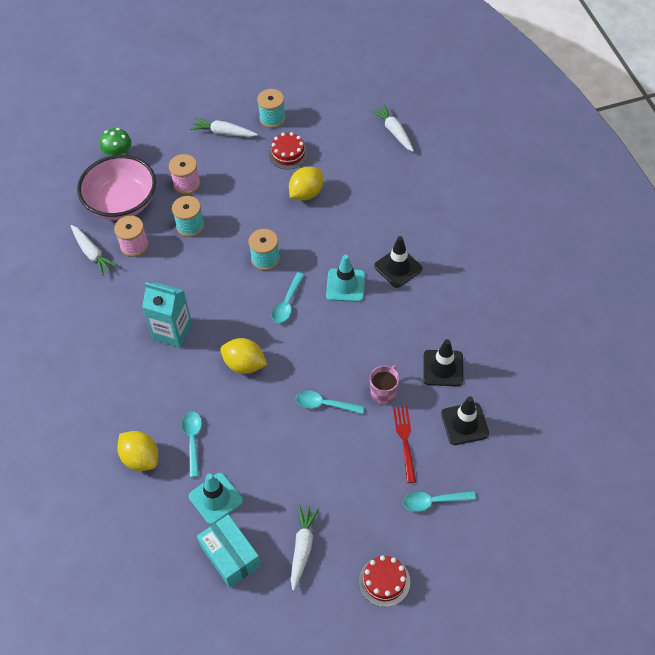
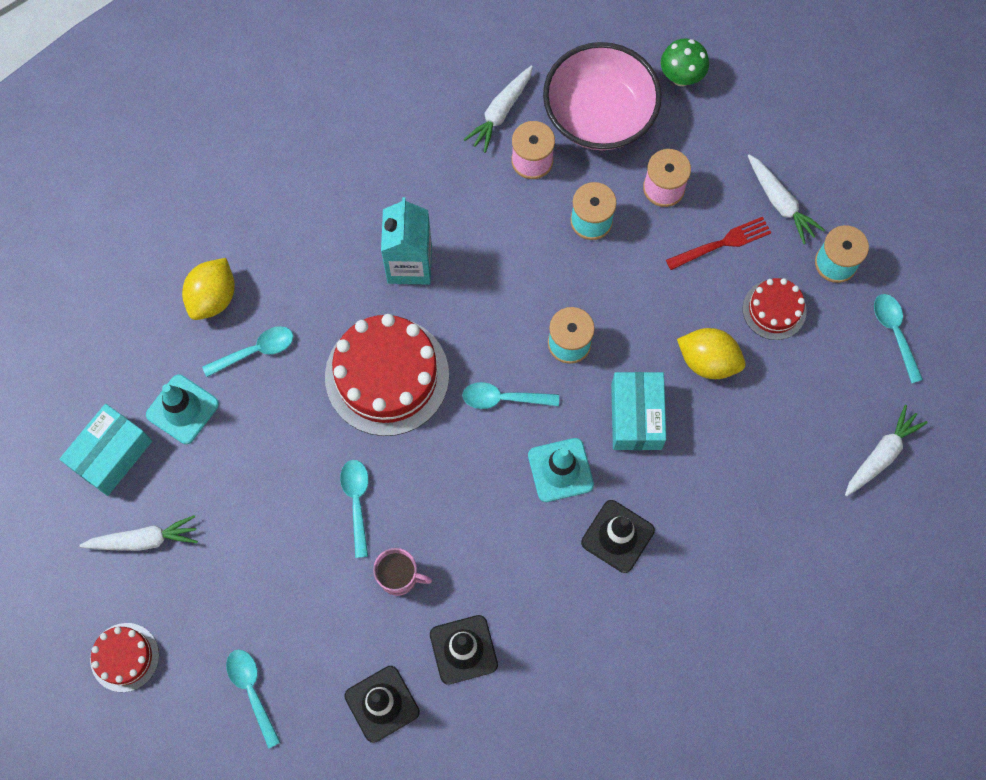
camera: 70 degrees right, 15 degrees up
white carrot [190,118,258,137] -> white carrot turned 150 degrees clockwise [748,154,825,244]
yellow lemon [220,338,267,374] -> red cake [325,314,449,436]
red fork [393,406,416,483] -> red fork moved to [666,217,771,270]
none -> turquoise box [611,372,666,450]
none -> turquoise spoon [874,294,923,383]

